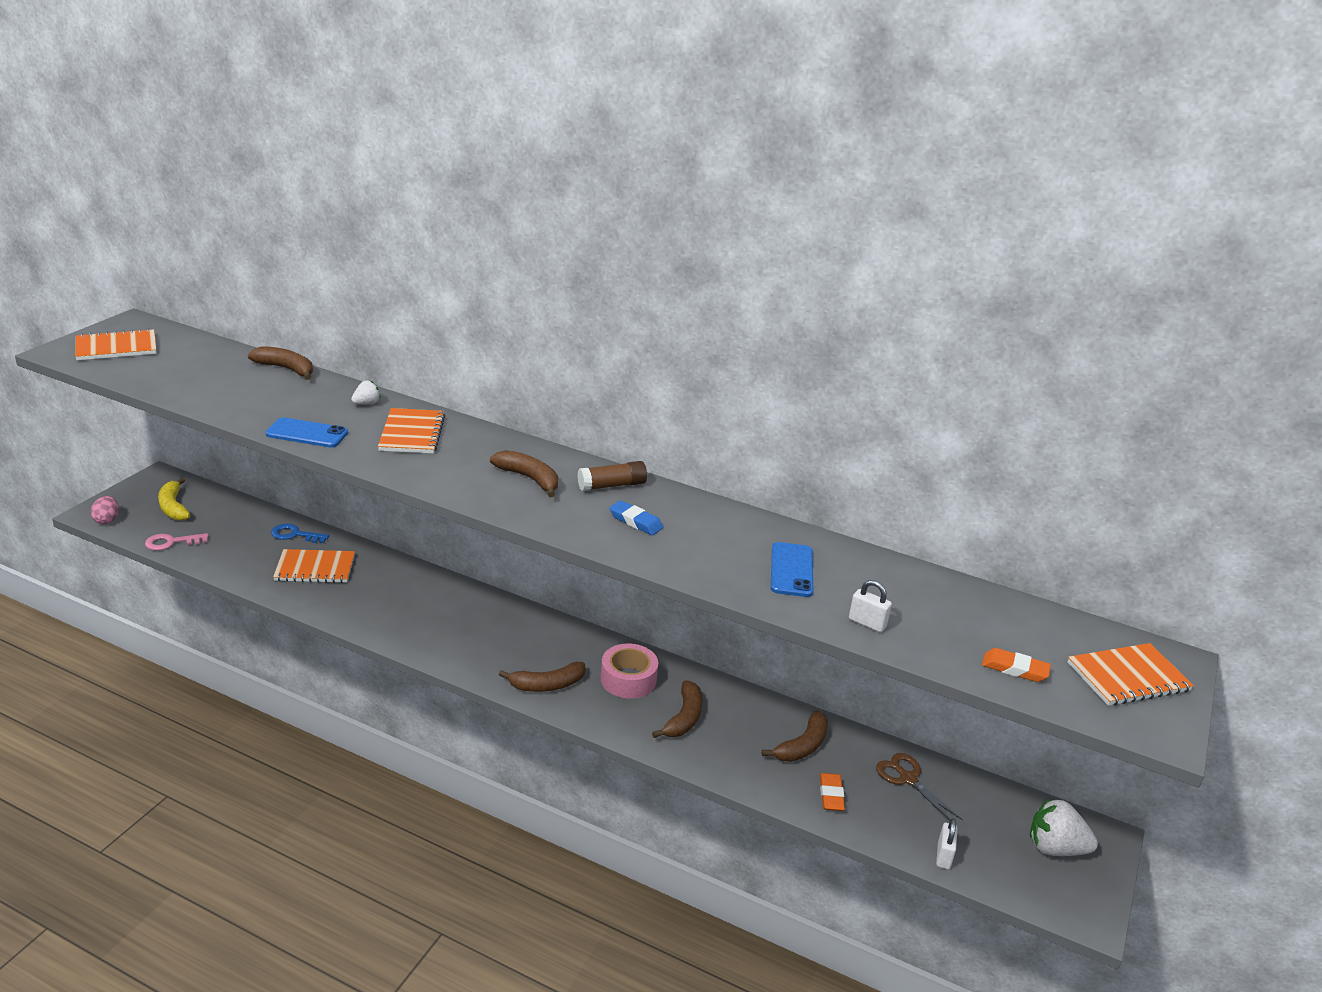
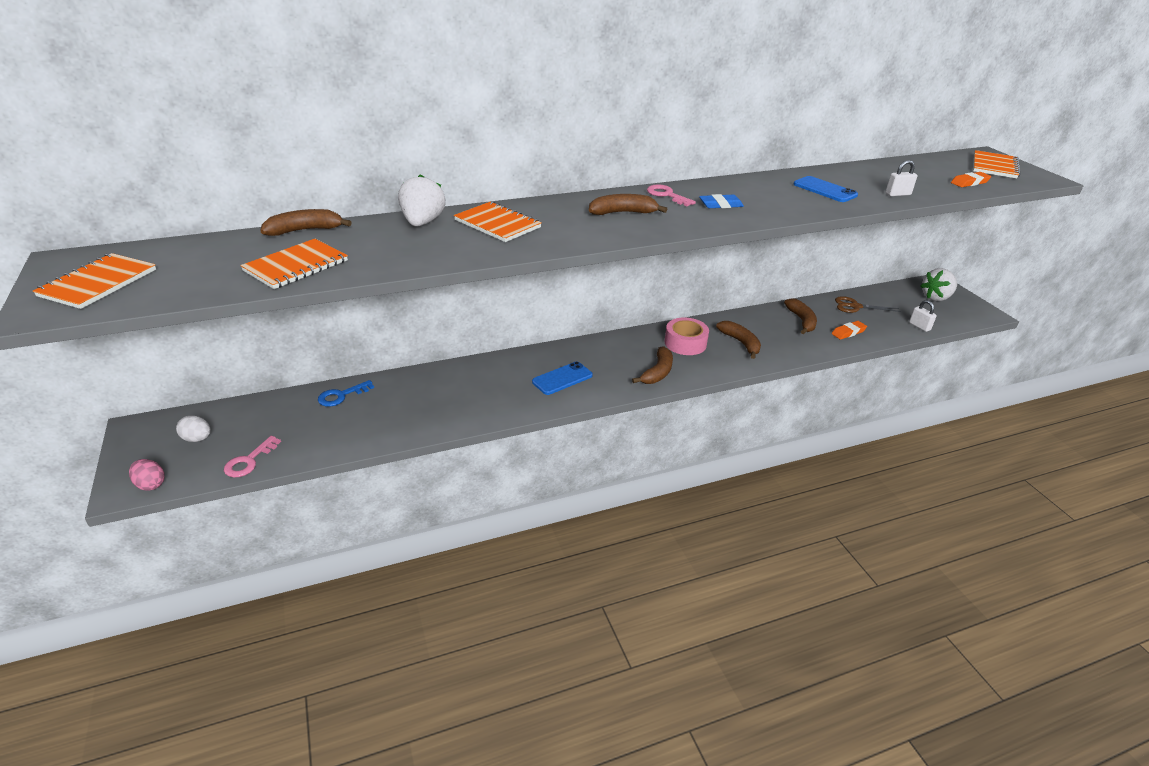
camera: 45 degrees left, 5 degrees up
yellow banana [158,478,190,520] -> white egg [176,415,211,442]
blue phone [265,417,348,448] -> blue phone moved to [532,361,593,395]
orange notebook [273,549,355,583] -> orange notebook moved to [241,239,348,289]
white strawberry [351,380,380,404] -> white strawberry [398,174,445,226], size x1.95
brown glue stick [578,461,647,491] -> pink key [647,184,696,206]
orange eraser [820,773,845,811] -> orange eraser turned 75 degrees counterclockwise [832,321,867,340]

